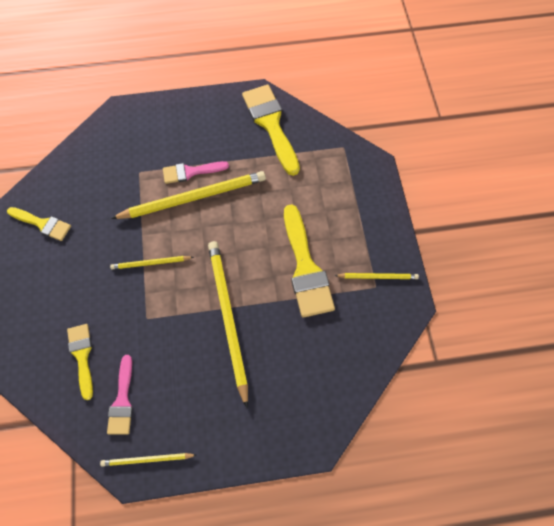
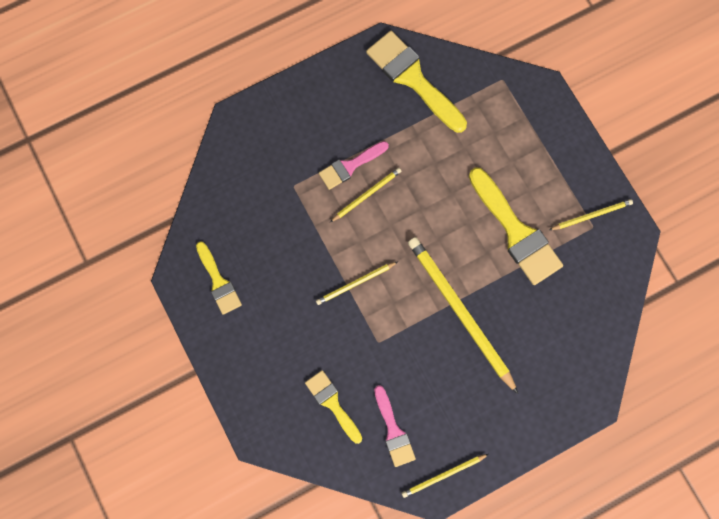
camera: 20 degrees left, 10 degrees up
yellow brush [7,207,71,241] -> yellow brush turned 60 degrees clockwise [196,241,242,315]
yellow pencil [111,171,266,219] -> yellow pencil [330,168,401,222], size x0.50

